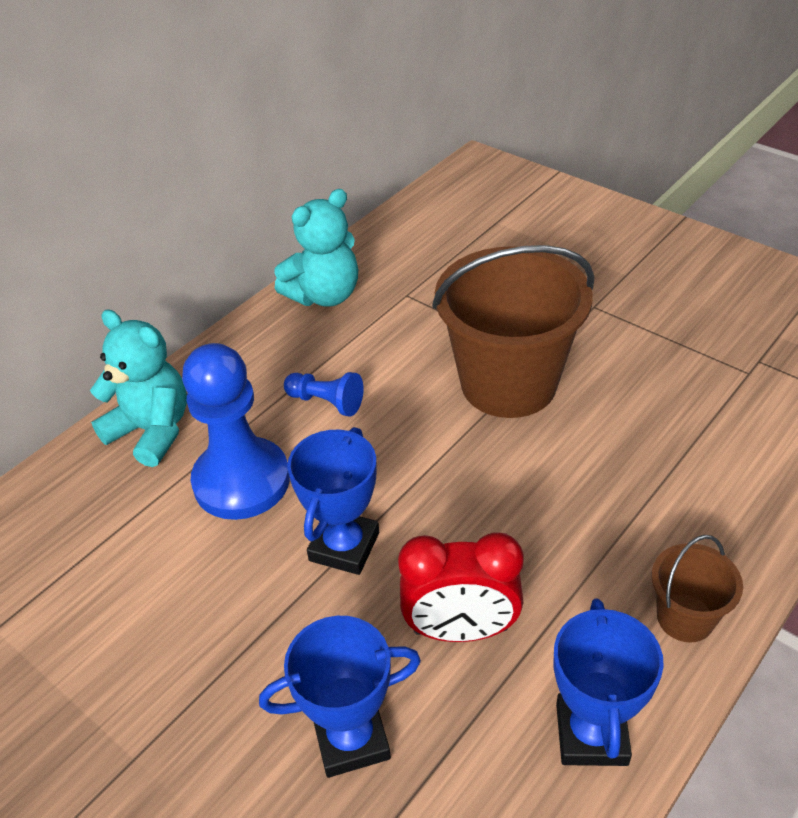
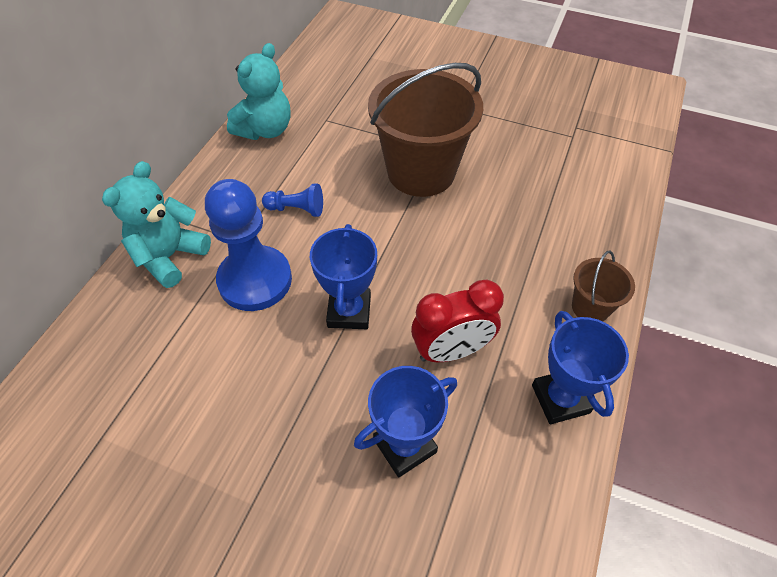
camera: 20 degrees left, 10 degrees up
turquoise teddy bear [90,309,187,467] -> turquoise teddy bear turned 75 degrees counterclockwise [102,161,211,288]

